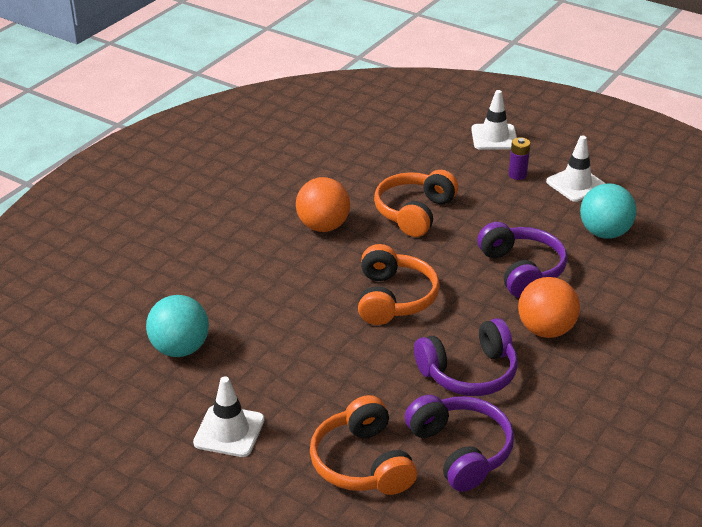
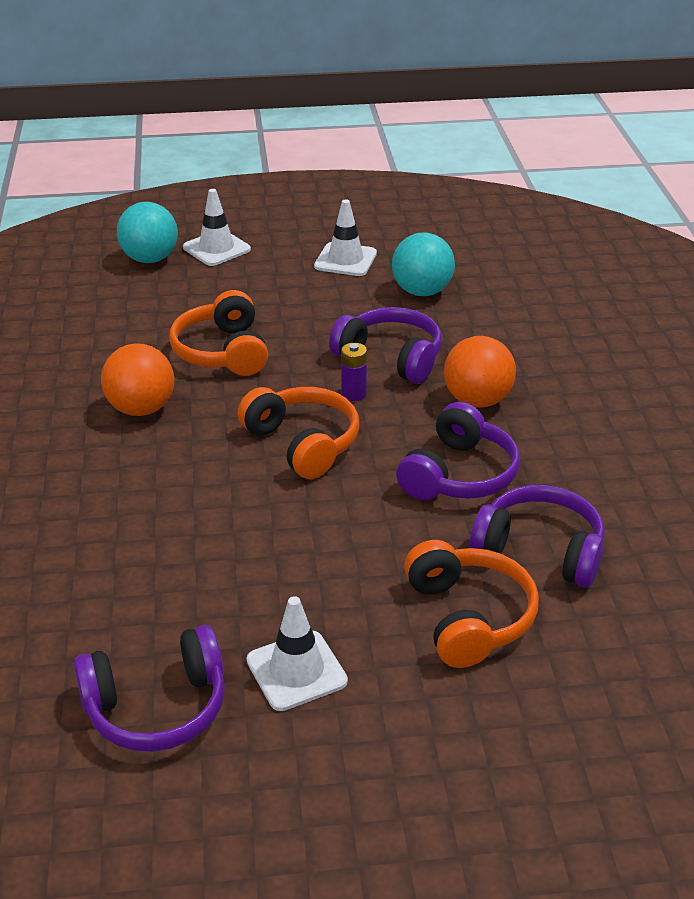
camera: 40 degrees left, 0 degrees up
turquoise ball [146,295,209,357] -> turquoise ball moved to [117,202,178,263]
orange headphones [310,395,417,495] -> orange headphones turned 135 degrees counterclockwise [404,540,539,668]
purple battery [509,137,530,180] -> purple battery moved to [341,343,367,401]
none -> purple headphones [74,625,225,752]

